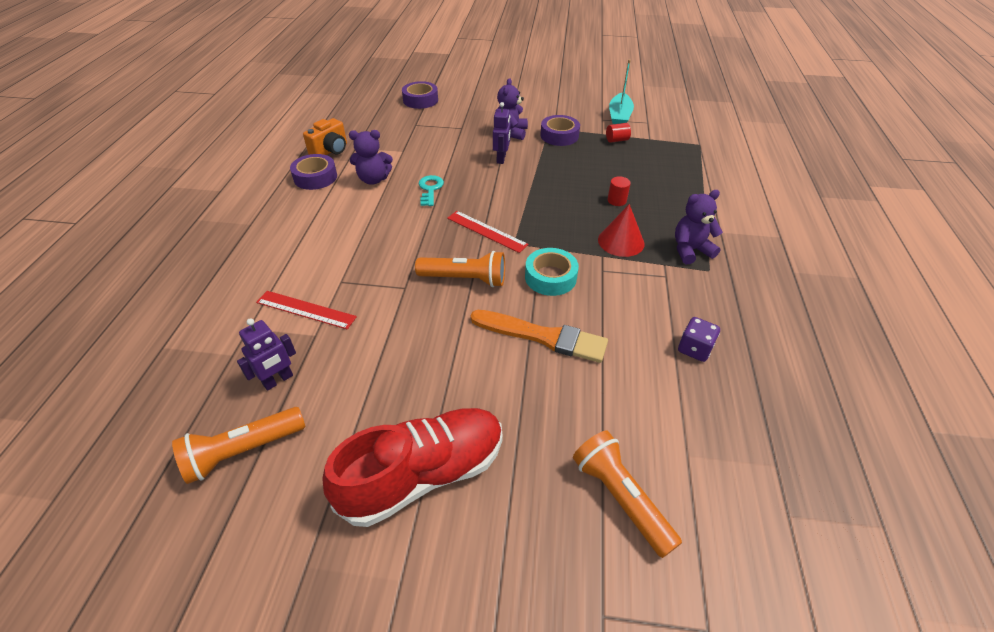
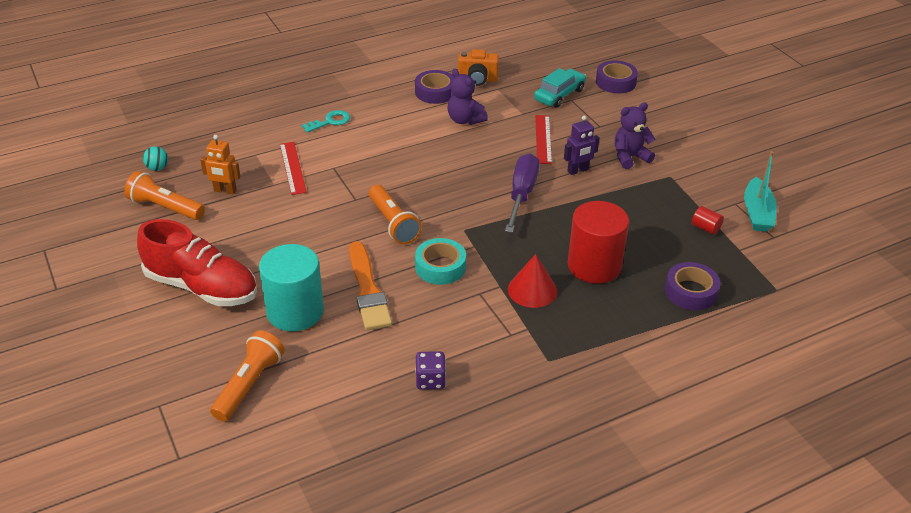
camera: 55 degrees right, 5 degrees down
purple robot [237,318,296,391] -> orange robot [200,135,240,194]
turquoise key [419,175,444,206] -> turquoise key moved to [302,110,350,133]
red ruler [447,211,529,253] -> red ruler moved to [535,115,552,164]
purple tape [540,115,580,146] -> purple tape moved to [665,262,720,310]
red cylinder [607,176,631,206] -> red cylinder [568,201,629,284], size x2.48
turquoise boat [609,59,634,124] -> turquoise boat turned 60 degrees counterclockwise [744,151,777,232]
purple teddy bear [675,190,723,264] -> none
none -> turquoise ball [143,146,168,171]
none -> turquoise cylinder [259,244,324,331]
none -> purple screwdriver [505,153,540,233]
none -> turquoise car [534,68,586,108]

